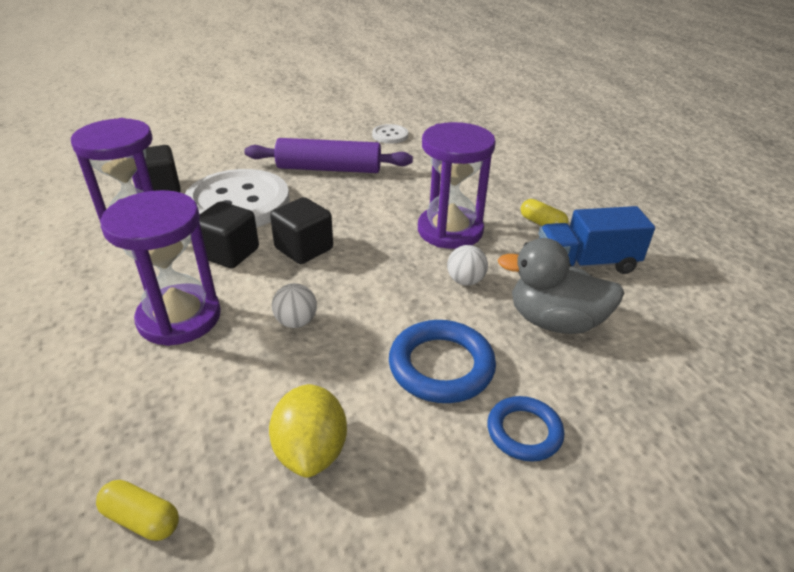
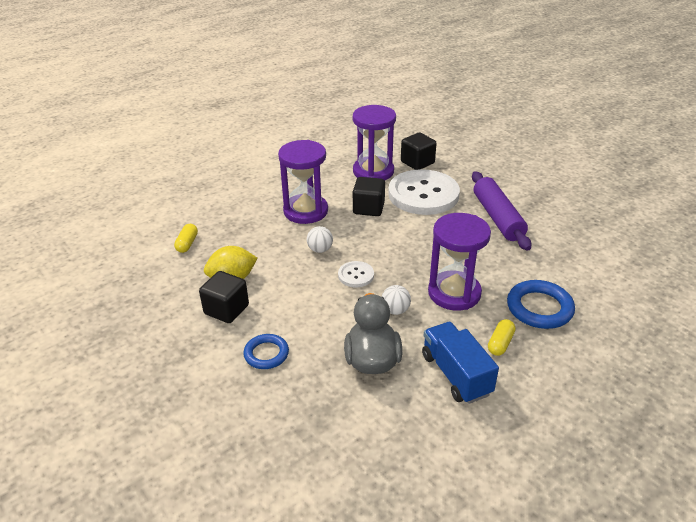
camera: 75 degrees right, 0 degrees up
black cube [270,197,333,264] -> black cube moved to [199,271,249,323]
white button [372,124,408,144] -> white button moved to [338,261,374,287]
blue ring [389,320,496,403] -> blue ring moved to [507,280,575,329]

